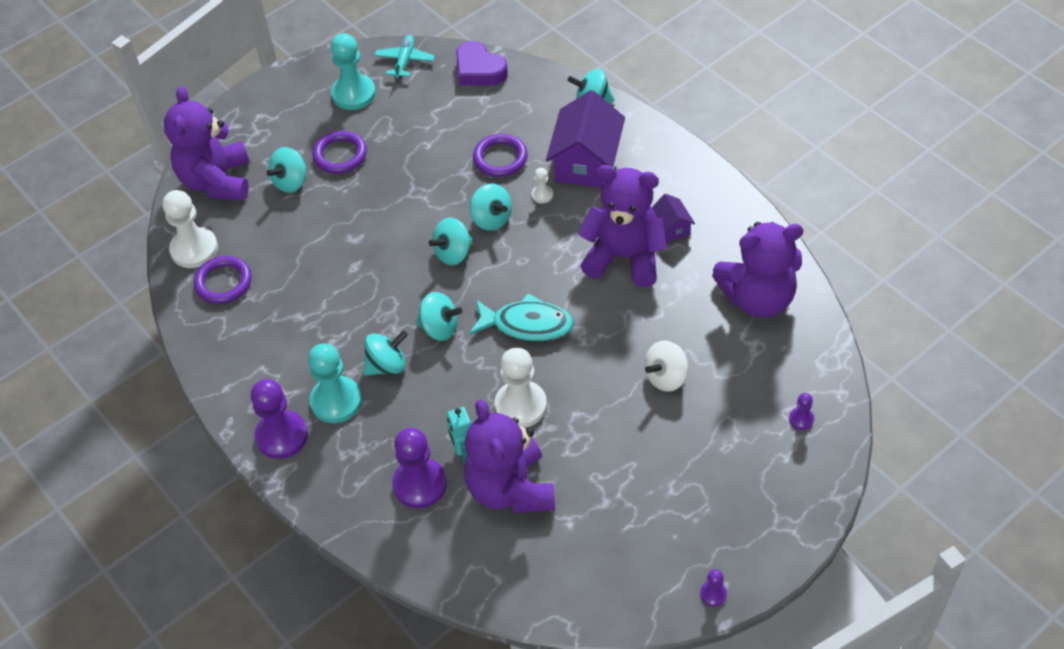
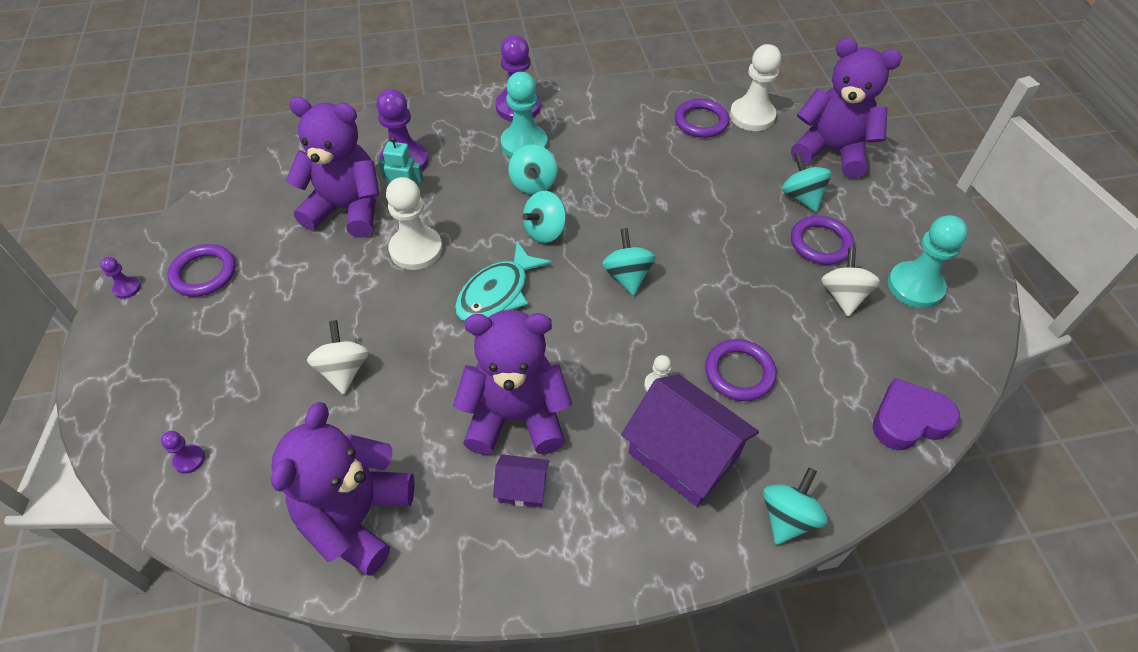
camera: 115 degrees right, 0 degrees up
turquoise plane [374,35,435,79] -> none
turquoise spinning top [470,184,512,231] -> none
purple teddy bear [578,165,667,287] -> purple teddy bear turned 135 degrees counterclockwise [453,310,572,455]
none -> purple ring [167,244,236,297]
none -> white spinning top [821,247,880,317]

